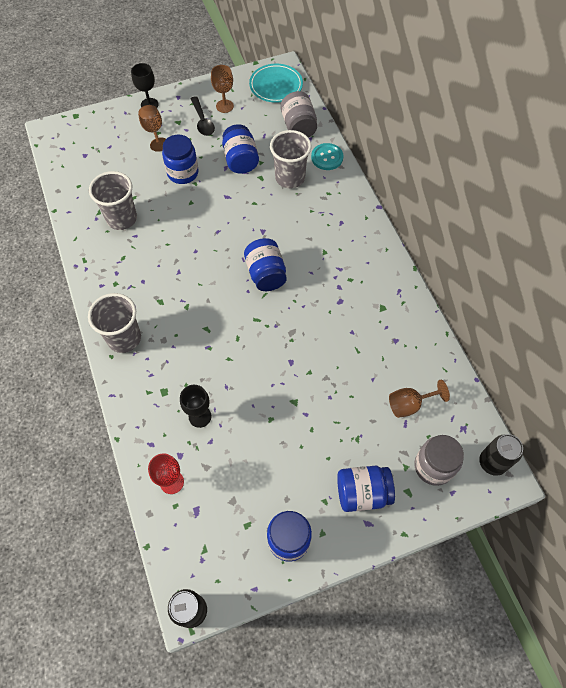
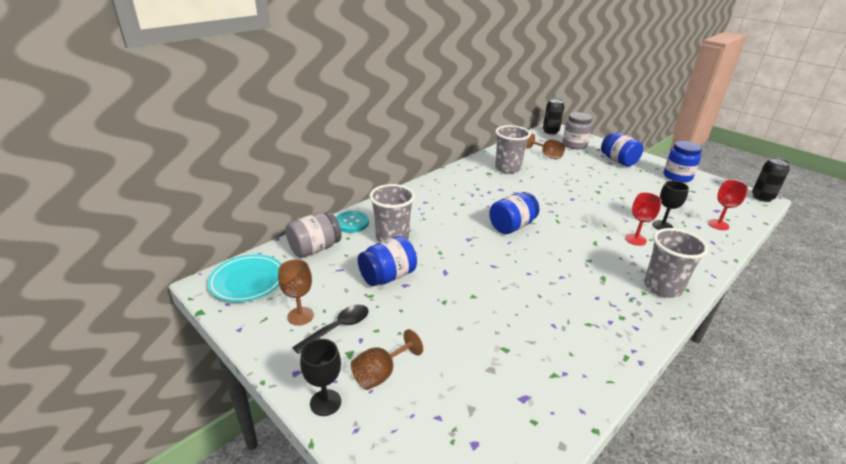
camera: 115 degrees left, 30 degrees down
grey cup [89,171,137,230] -> grey cup moved to [495,125,531,174]
blue jar [162,135,199,184] -> none
none -> red goblet [625,192,662,246]

